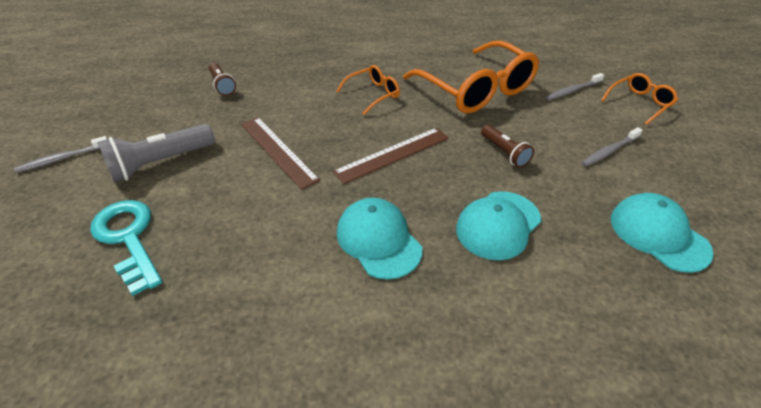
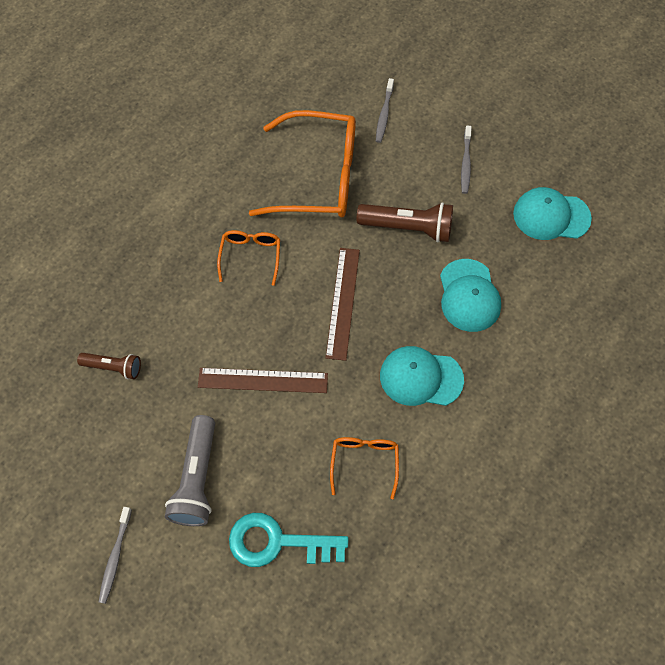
camera: 50 degrees left, 20 degrees up
brown flashlight [481,125,534,168] -> brown flashlight [356,202,453,243], size x1.67
orange glasses [601,73,678,125] -> orange glasses moved to [330,437,399,499]

